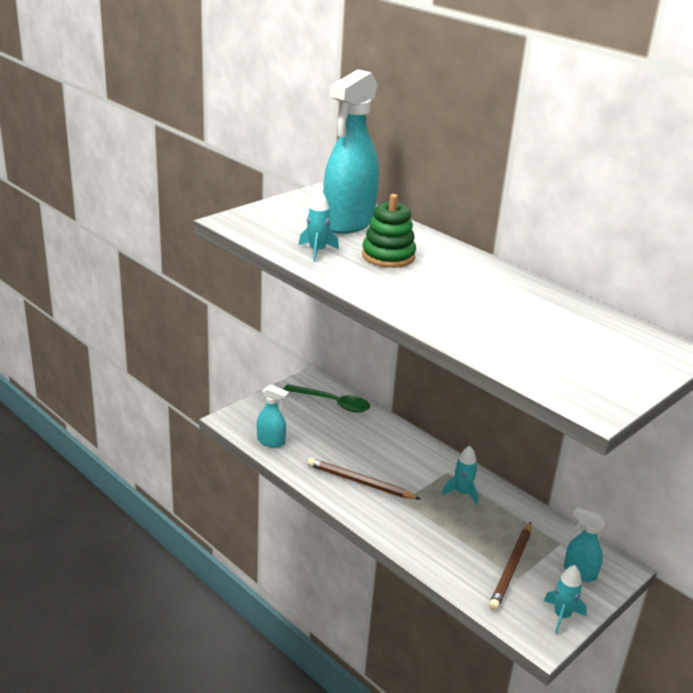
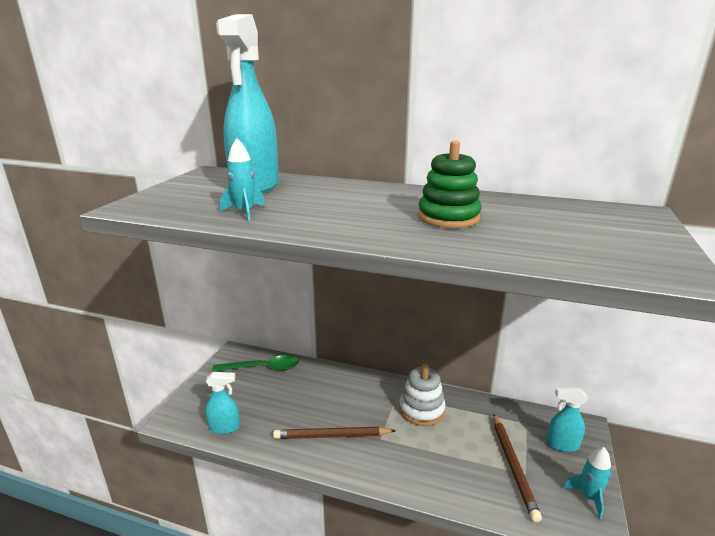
camera: 25 degrees left, 5 degrees down
green stacking toy [362,194,416,268] -> green stacking toy moved to [418,140,482,228]
turquoise rocket [442,446,478,505] -> white stacking toy [399,364,446,426]

